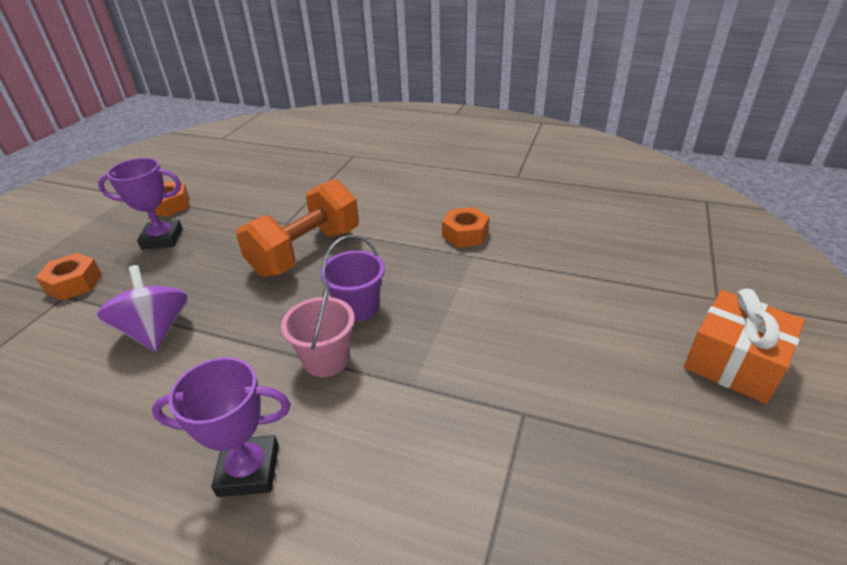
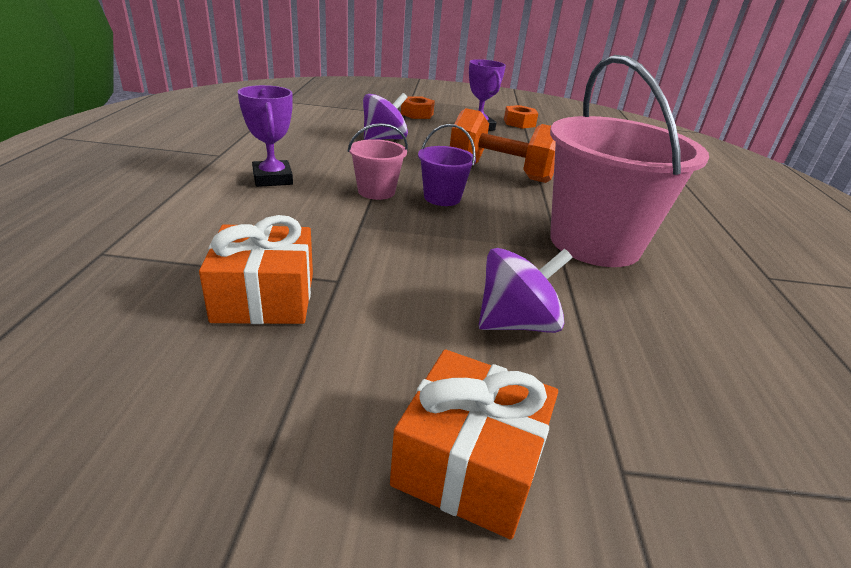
camera: 70 degrees right, 5 degrees down
orange nut [442,207,489,248] -> pink bucket [550,55,709,267]
none -> orange gift [199,215,313,324]
none -> purple spinning top [479,248,572,333]

